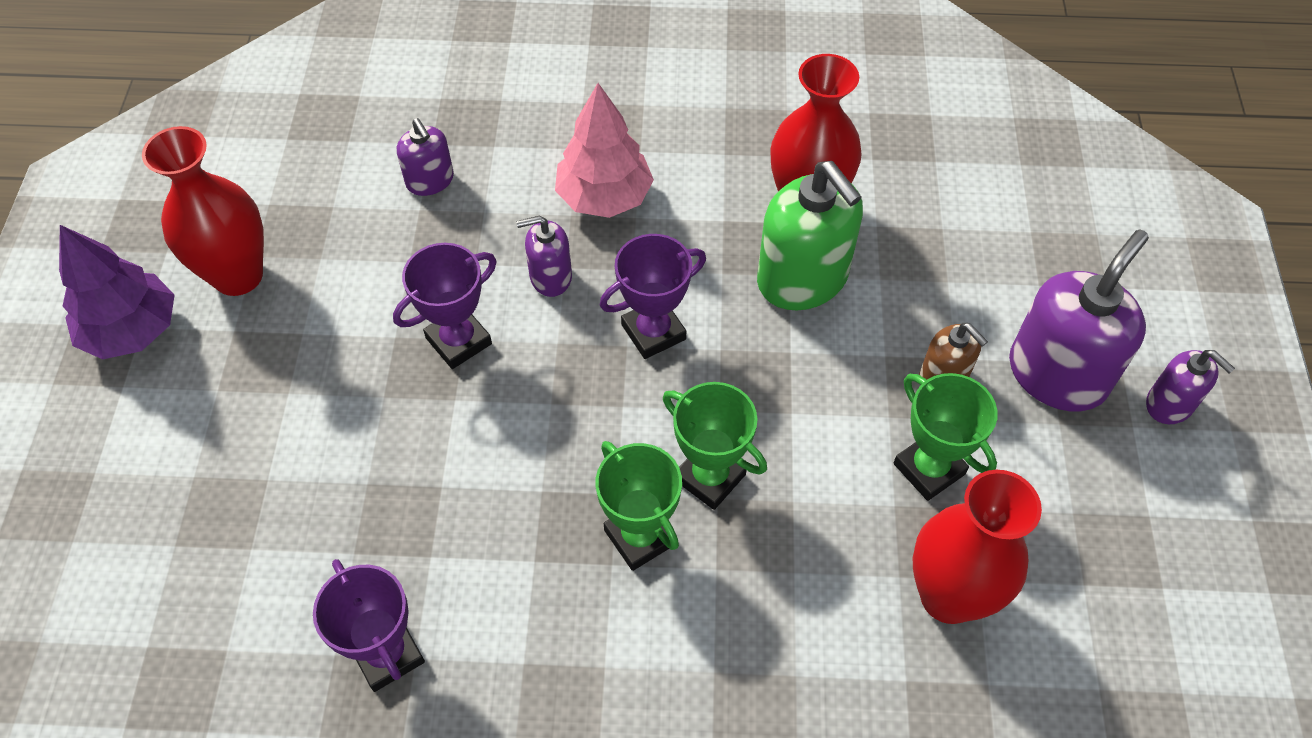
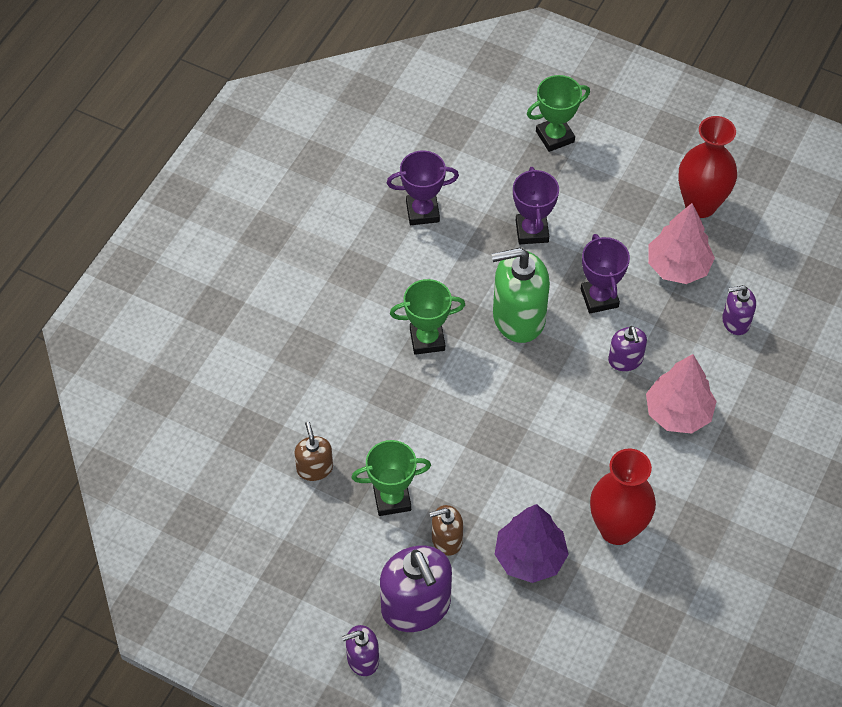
camera: 115 degrees right, 0 degrees up
purple tree [59,225,175,359] -> purple tree moved to [494,504,569,583]
purple soap dispenser [516,215,572,297] -> purple soap dispenser turned 150 degrees clockwise [608,326,647,371]
purple trophy [599,234,706,359] -> purple trophy moved to [513,167,559,244]
green trophy [663,382,767,510] -> green trophy moved to [527,75,590,152]
green soap dispenser [757,161,863,310] -> green soap dispenser moved to [492,248,550,343]
red vase [913,470,1042,624] -> brown soap dispenser [294,422,333,481]
none -> pink tree [648,203,715,284]

